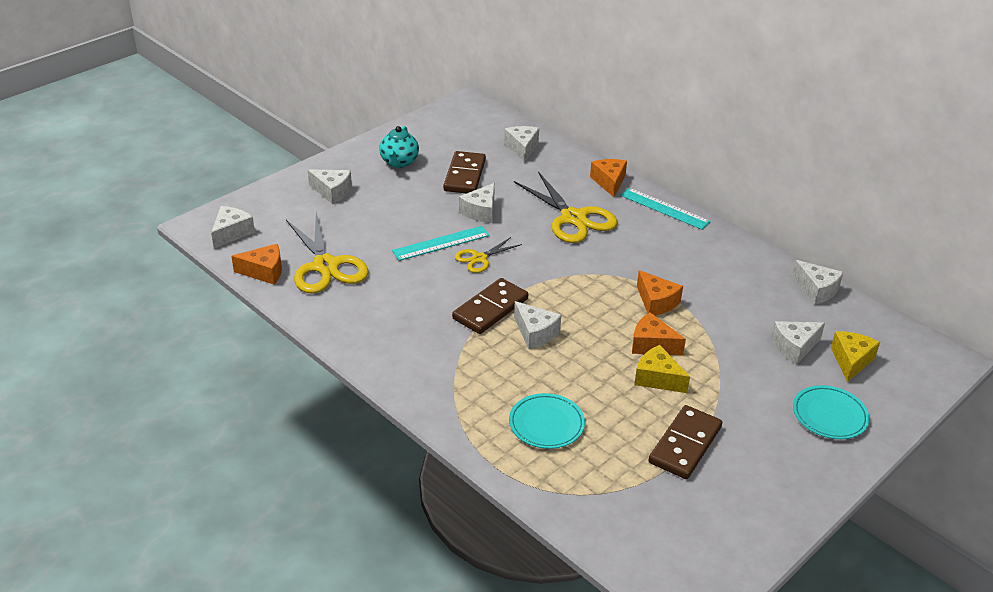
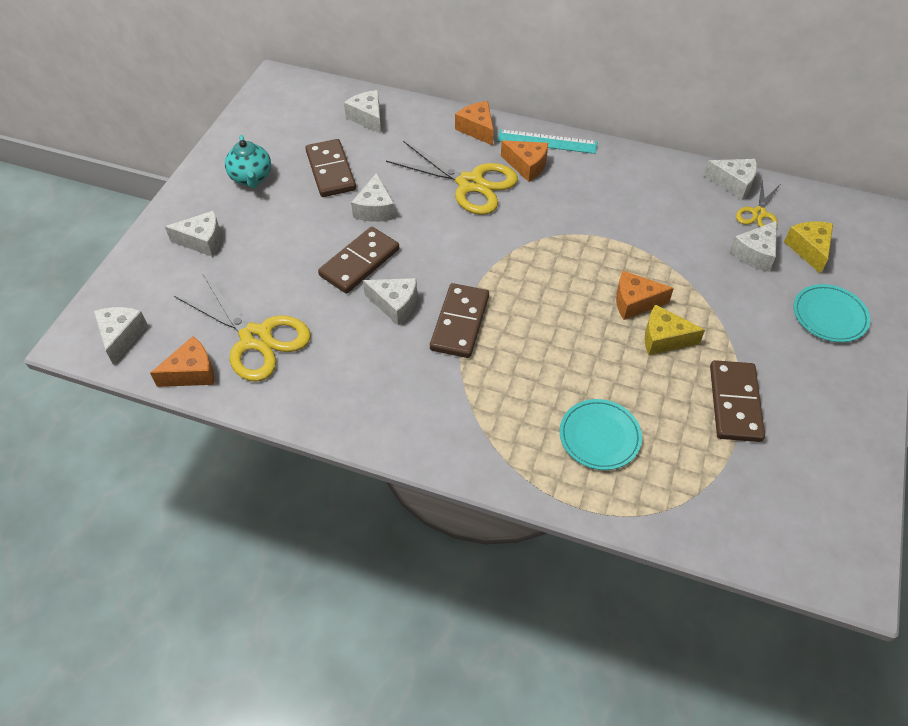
camera: 25 degrees left, 15 degrees up
turquoise ruler [392,226,490,261] -> brown domino [318,227,399,293]
yellow scissors [455,237,522,273] -> yellow scissors moved to [736,179,780,227]
white cheese [514,301,561,349] -> white cheese moved to [363,278,417,326]
orange cheese [637,270,683,316] -> orange cheese moved to [501,140,548,182]

